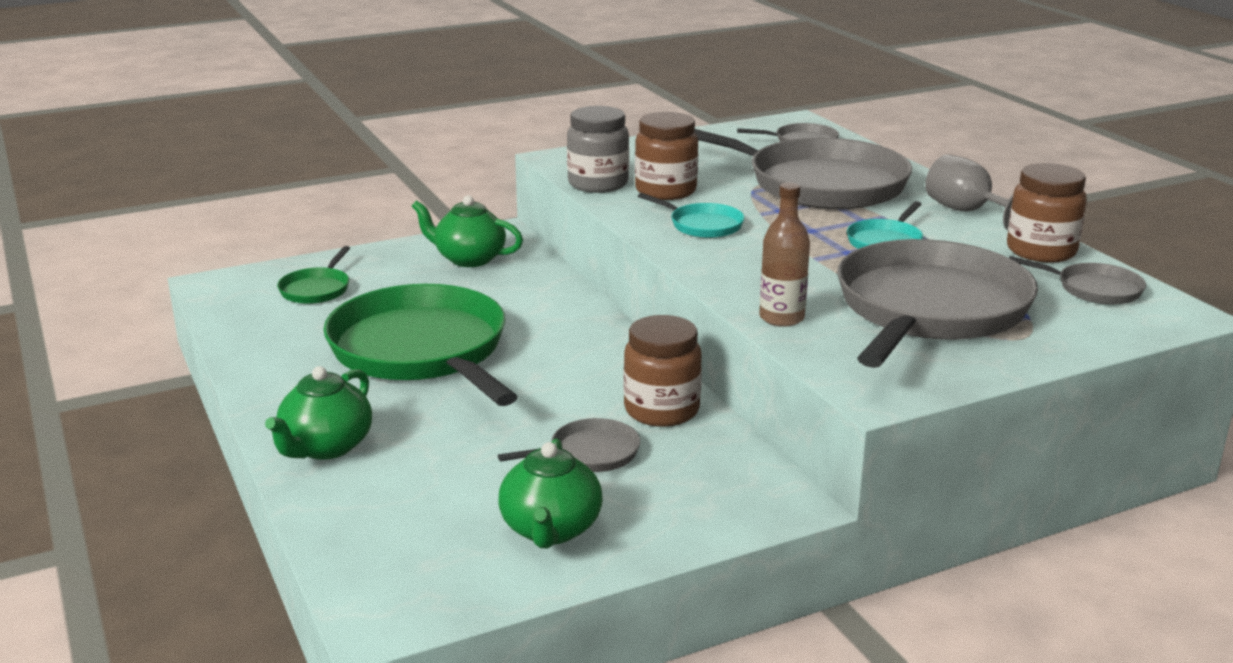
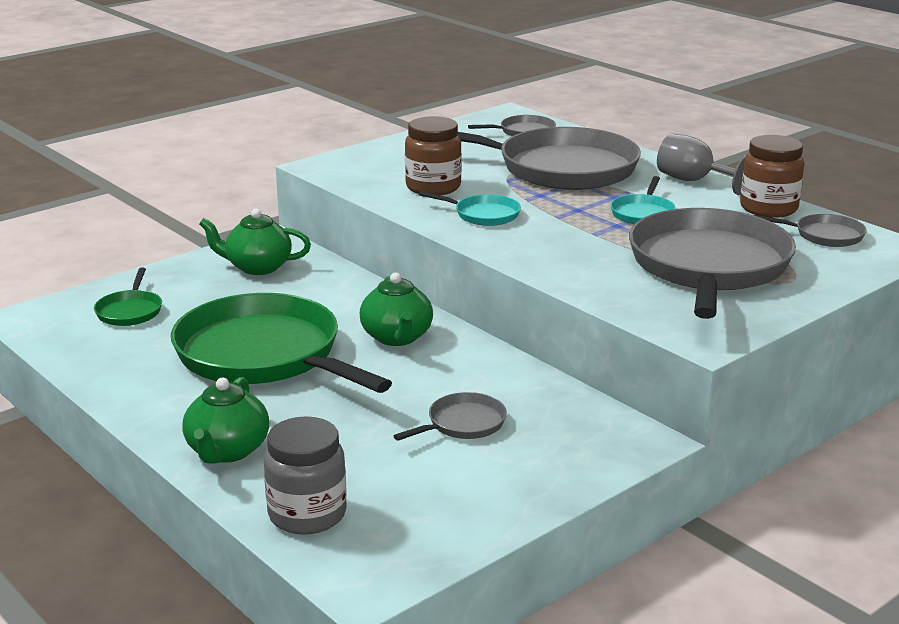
camera: 15 degrees left, 0 degrees up
green teapot [498,438,603,548] -> green teapot moved to [360,272,433,346]
grey jar [567,106,629,193] -> grey jar moved to [264,416,347,535]
brown jar [624,315,702,427] -> none
brown bottle [759,182,810,327] -> none

